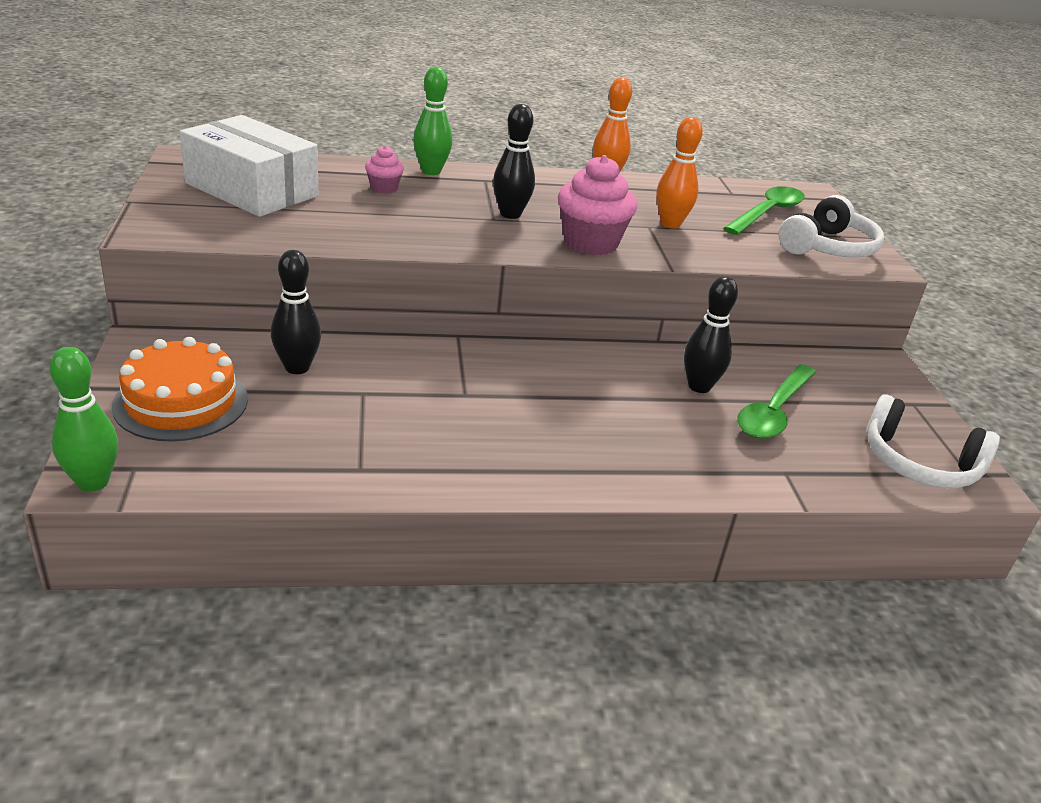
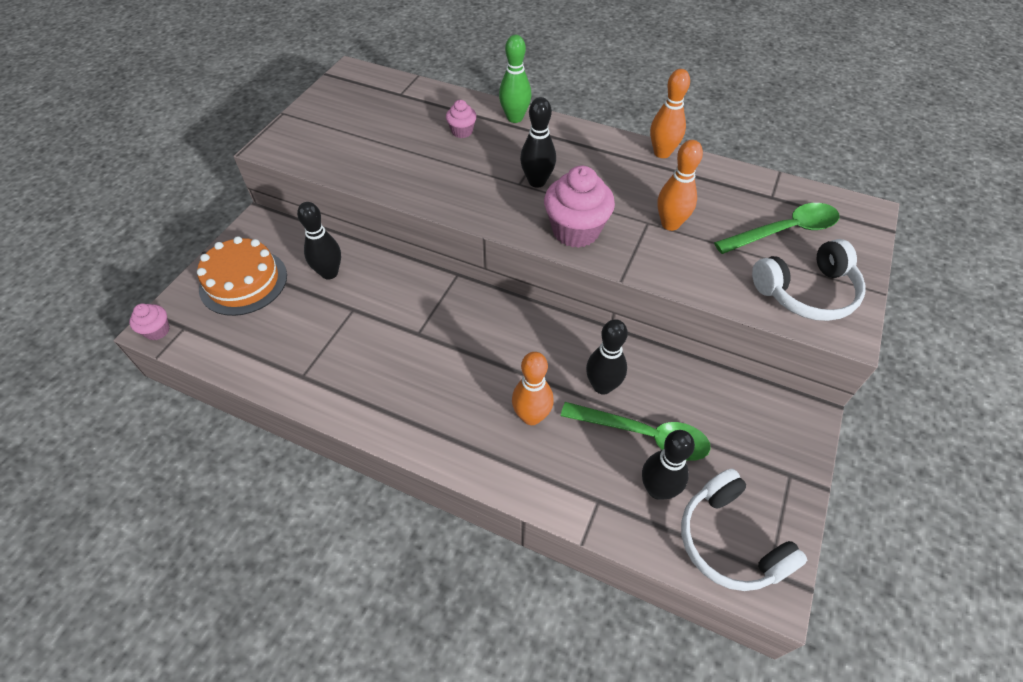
camera: 35 degrees right, 20 degrees up
green bowling pin [49,347,118,492] -> pink cupcake [129,303,170,340]
white box [180,115,318,217] -> none
green spoon [737,364,816,439] -> green spoon turned 135 degrees counterclockwise [561,402,711,461]
none -> orange bowling pin [512,352,554,425]
none -> black bowling pin [642,430,695,500]

